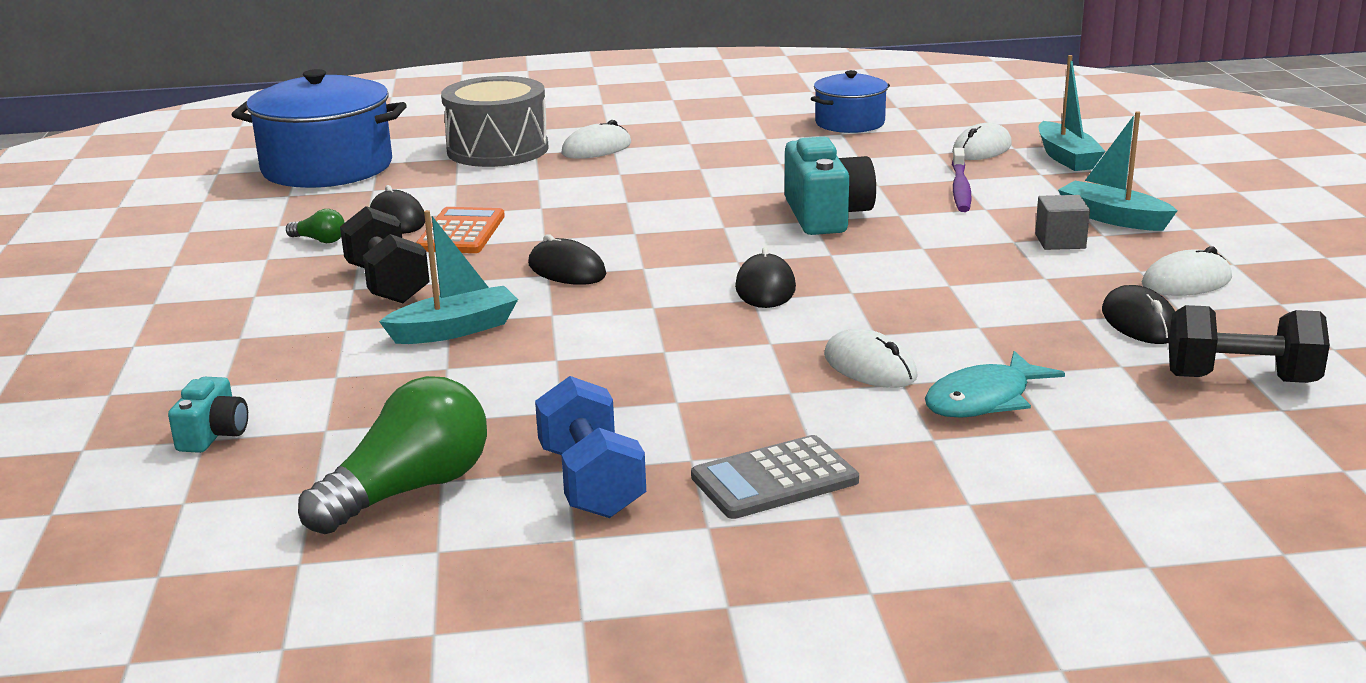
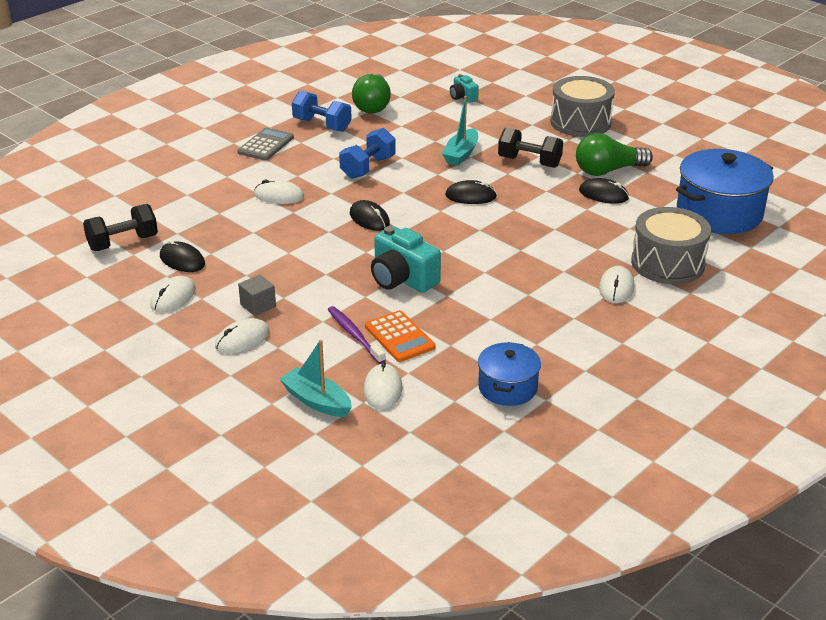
camera: 140 degrees right, 10 degrees up
green light bulb [286,209,345,243] -> green light bulb [576,133,653,176], size x2.22
orange calculator [416,207,505,253] -> orange calculator moved to [365,310,435,362]
turquoise fish [925,351,1065,418] -> none
turquoise boat [1058,111,1177,231] -> white mouse [215,318,269,354]
none -> blue dumbbell [339,128,396,179]
none -> grey drum [551,76,615,137]

